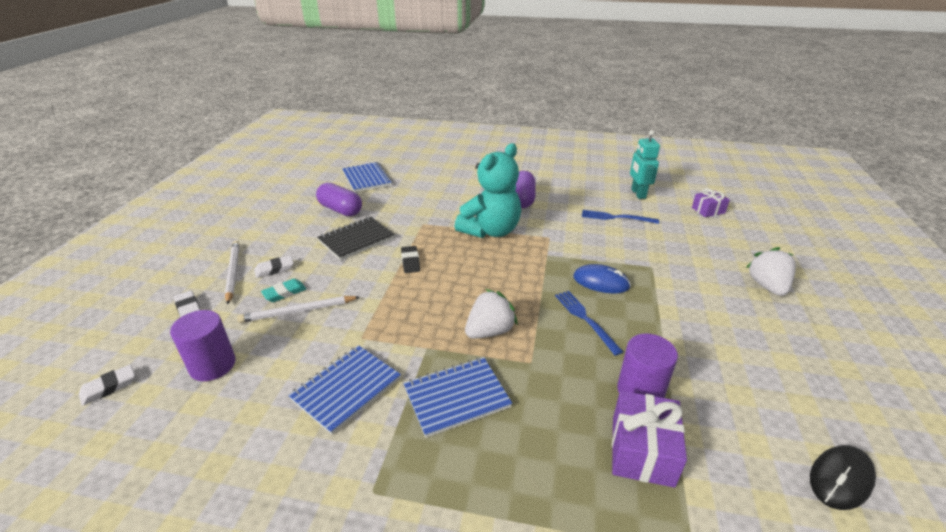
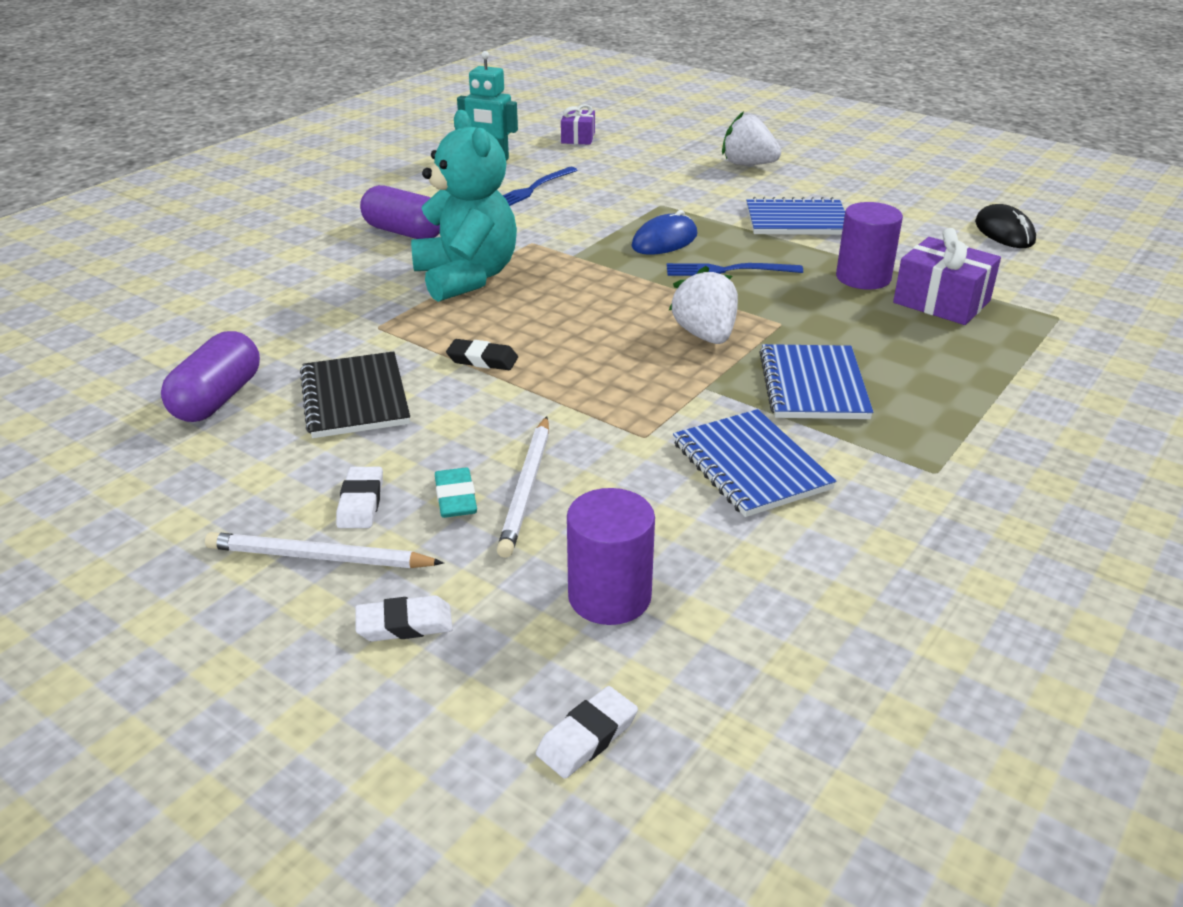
camera: 65 degrees left, 0 degrees up
white eraser [79,364,135,406] -> white eraser turned 60 degrees clockwise [536,686,638,779]
purple capsule [316,183,362,216] -> purple capsule turned 45 degrees counterclockwise [161,331,260,422]
blue notebook [342,162,392,192] -> blue notebook moved to [746,197,845,235]

